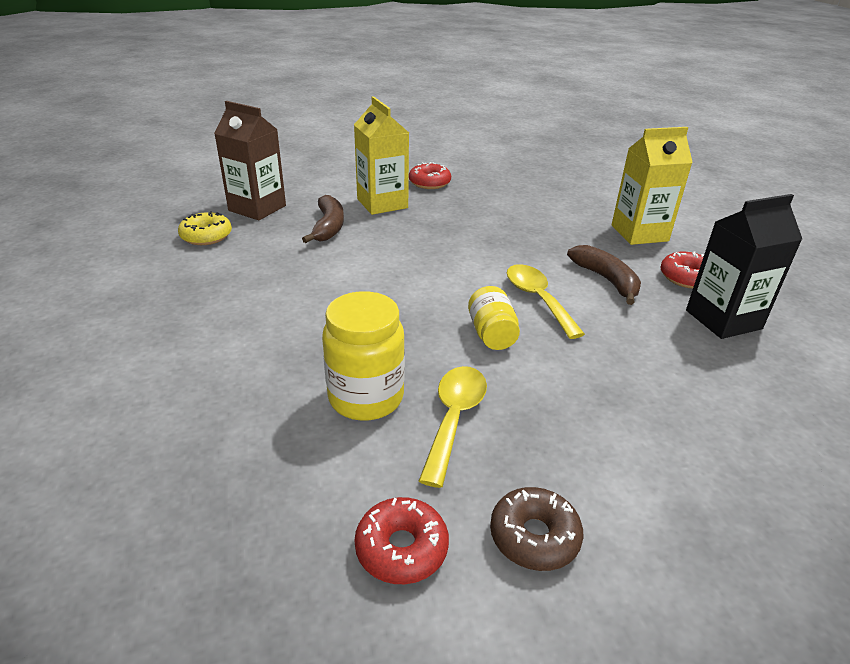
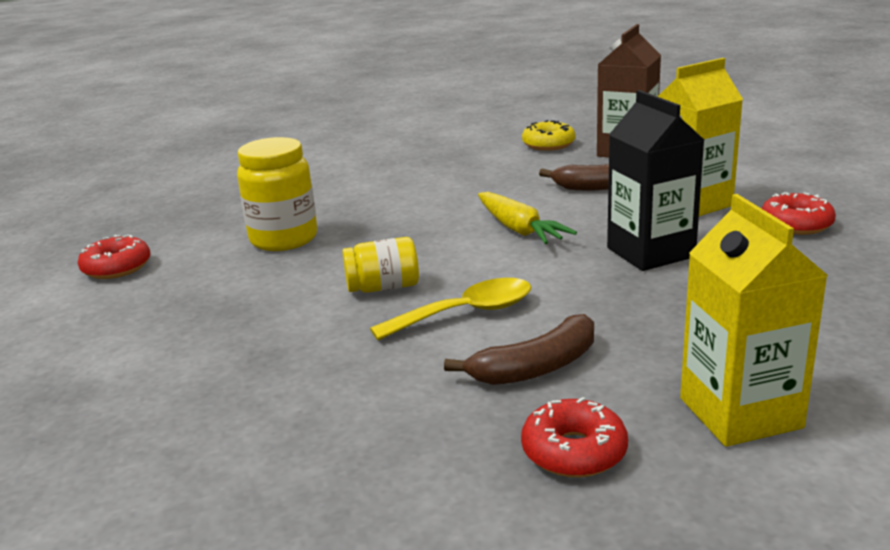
camera: 90 degrees right, 10 degrees down
yellow spoon [419,366,487,488] -> none
brown donut [490,487,583,571] -> none
black carton [686,194,802,339] -> black carton moved to [607,90,704,271]
none -> yellow carrot [478,192,577,244]

